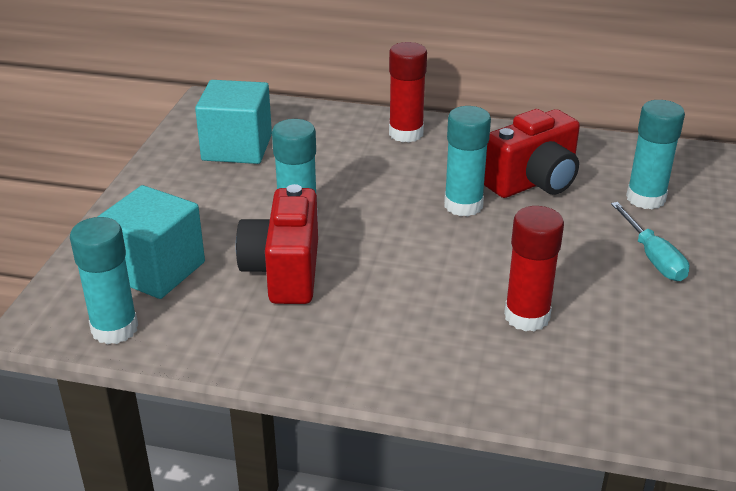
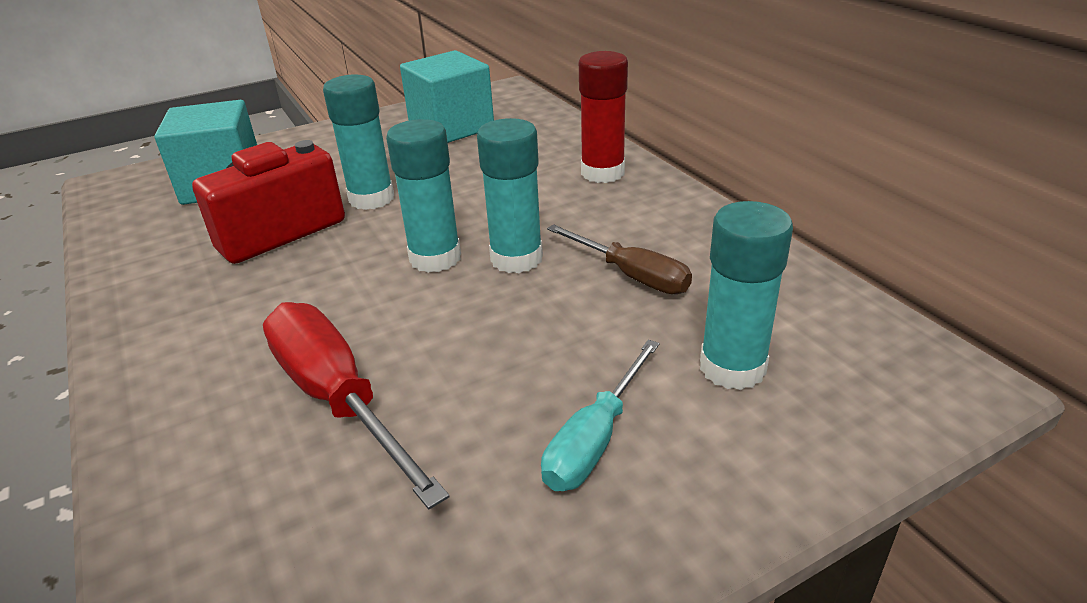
camera: 50 degrees right, 0 degrees up
turquoise glue stick [70,217,138,345] -> turquoise glue stick moved to [386,119,461,273]
red camera [484,109,580,198] -> brown screwdriver [547,224,692,294]
red glue stick [504,206,564,331] -> red screwdriver [263,302,450,509]

